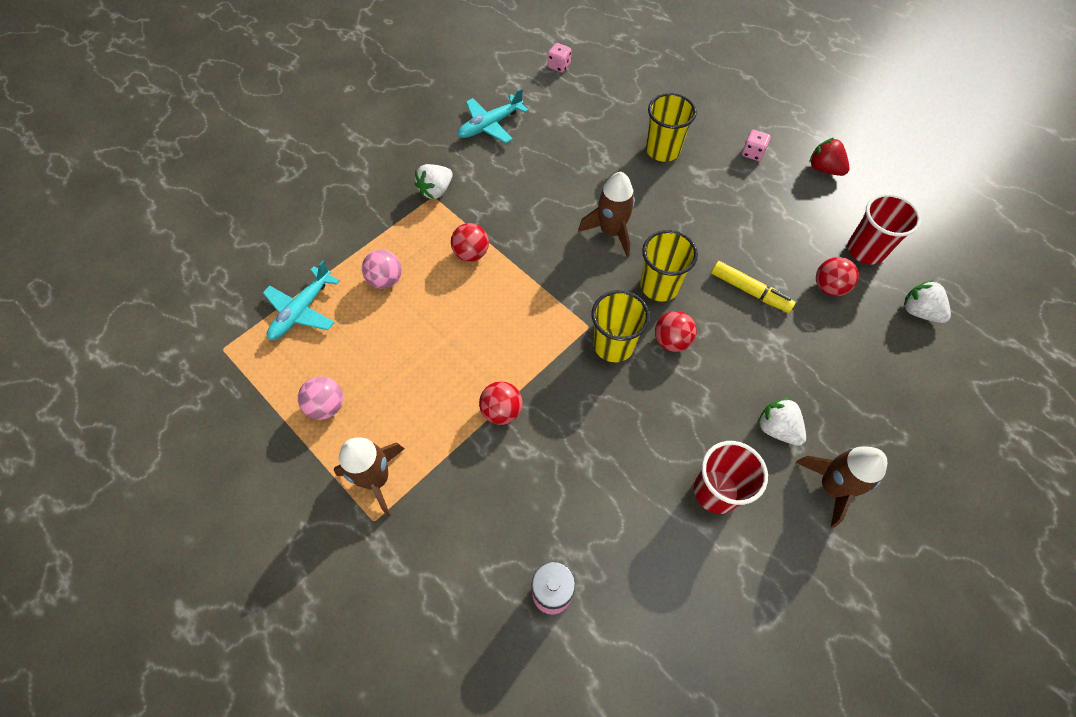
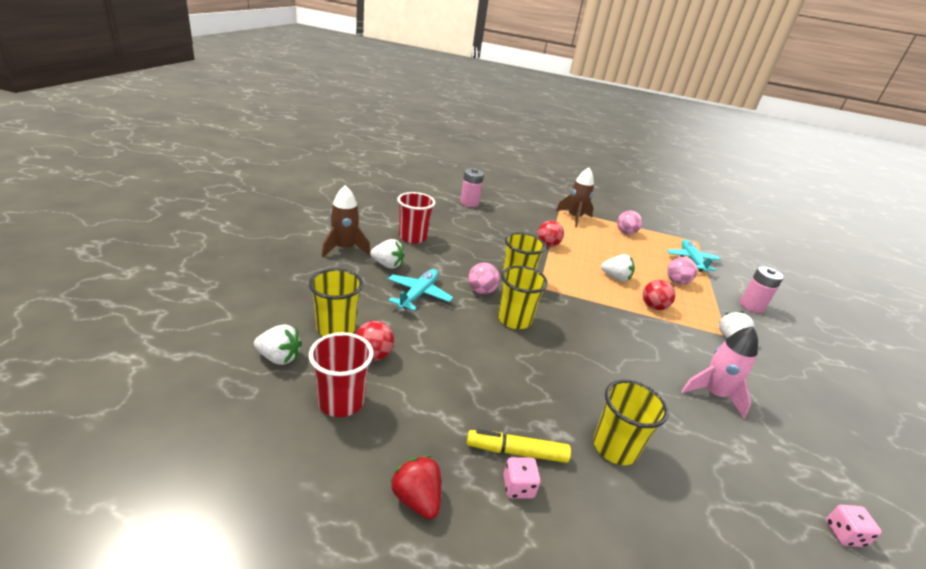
camera: 145 degrees right, 30 degrees down
turquoise plane [458,88,528,143] -> turquoise plane moved to [388,269,453,311]
brown rocket [578,172,635,257] -> none
red ball [655,311,697,352] -> pink ball [468,263,500,294]
yellow marker [711,261,796,313] -> yellow marker moved to [467,429,571,463]
red strawberry [809,138,850,176] -> red strawberry turned 135 degrees counterclockwise [390,455,441,519]
none -> yellow cup [309,269,363,336]
none -> white strawberry [601,254,635,282]
none -> pink rocket [682,327,758,419]
none -> pink battery [740,266,784,313]

